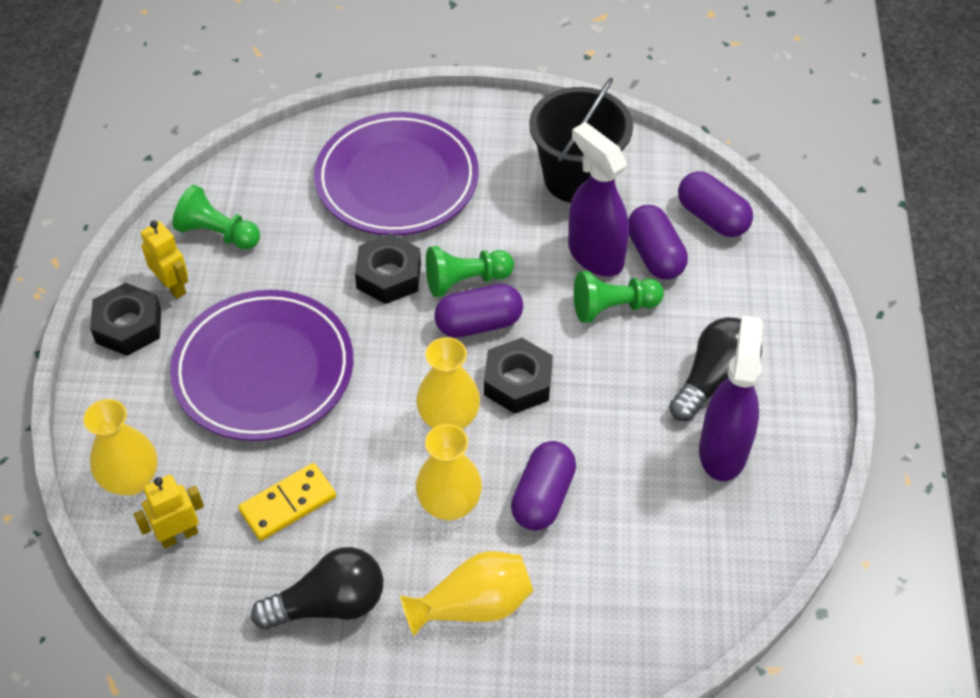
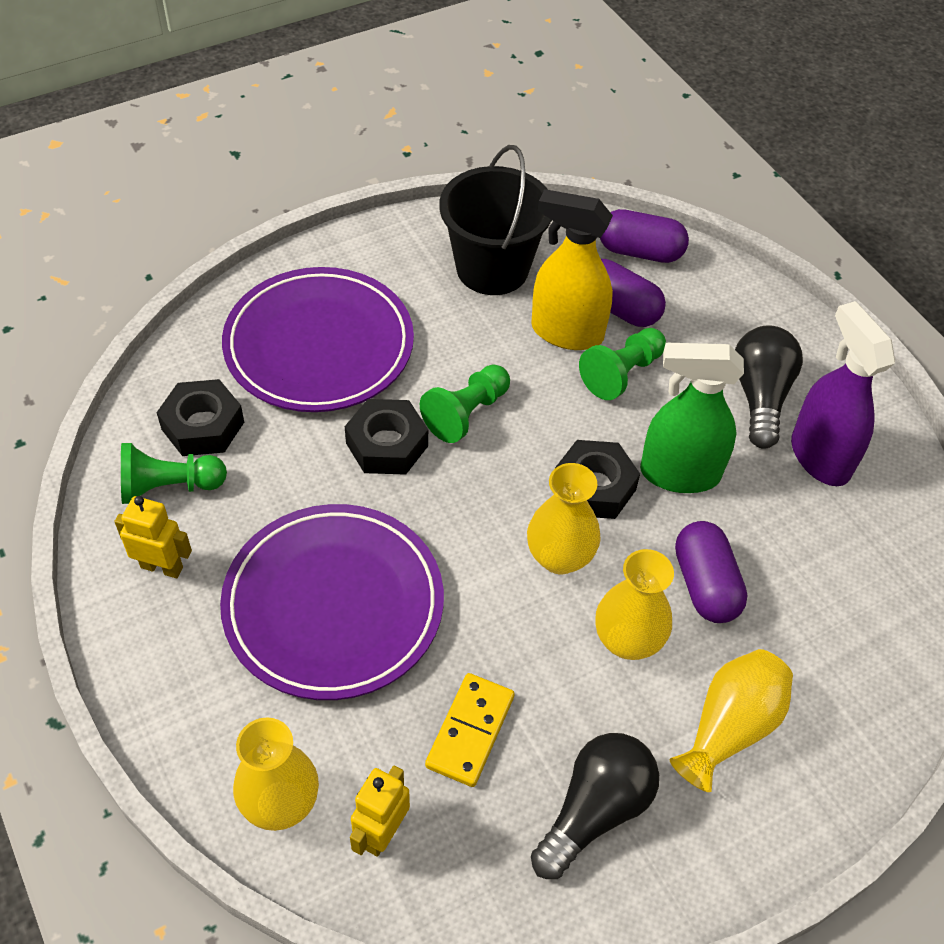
camera: 35 degrees left, 0 degrees up
black nut [90,283,161,356] -> black nut moved to [156,379,244,456]
purple capsule [434,284,523,338] -> none
purple spray bottle [568,122,629,277] -> yellow spray bottle [531,189,613,350]
none -> green spray bottle [640,343,744,493]

